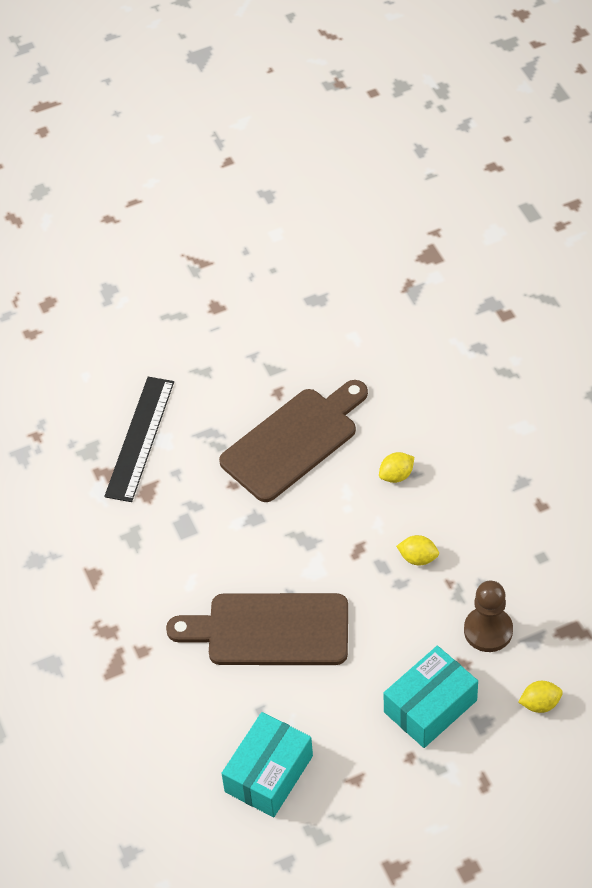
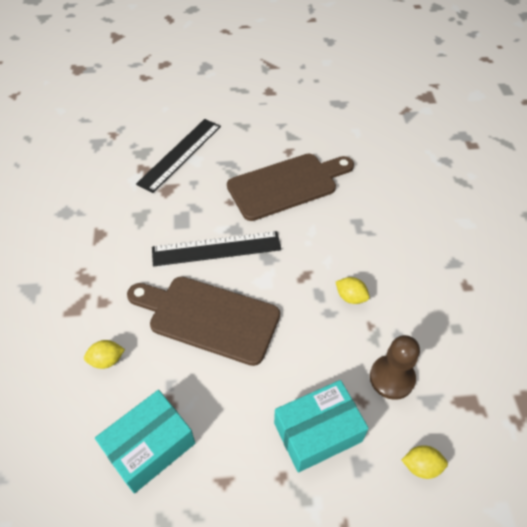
camera: 15 degrees right, 0 degrees up
yellow lemon [379,452,414,483] -> yellow lemon moved to [84,340,125,369]
none -> black ruler [152,231,281,266]

